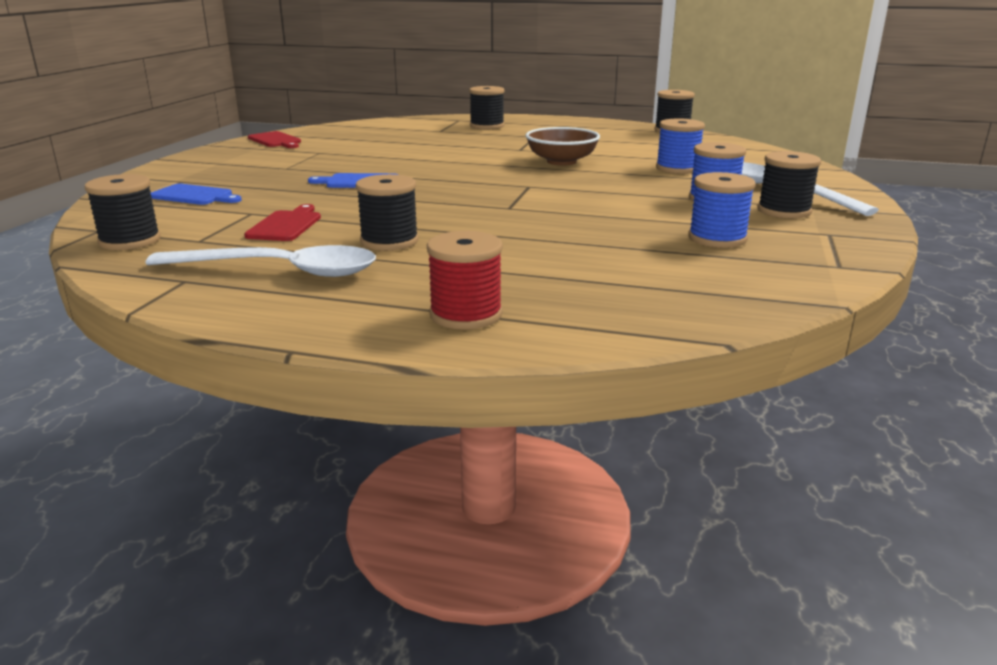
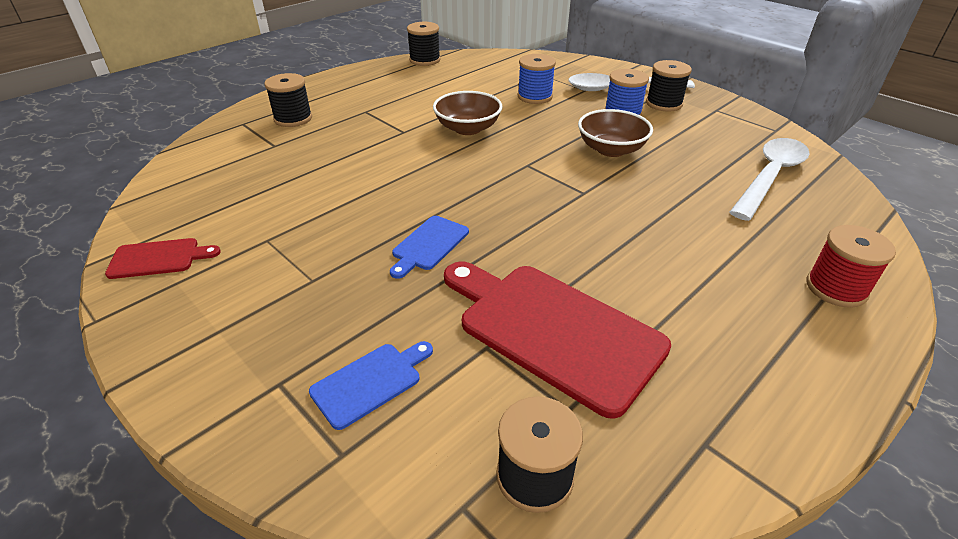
camera: 60 degrees left, 15 degrees up
white spoon [145,245,376,277] -> white spoon moved to [730,138,810,221]
red cutting board [244,204,321,241] -> red cutting board [444,261,671,419], size x2.07
black spool [356,174,418,251] -> none
blue spool [688,172,756,248] -> none
none -> brown bowl [578,109,653,157]

